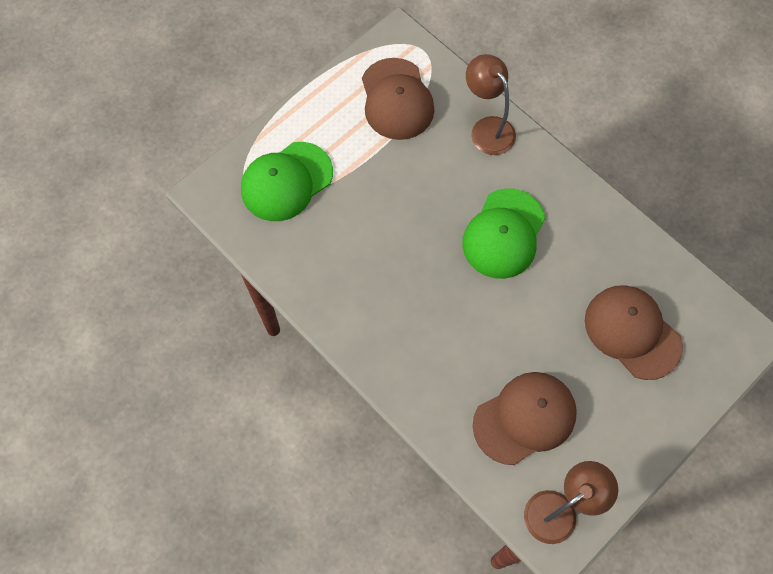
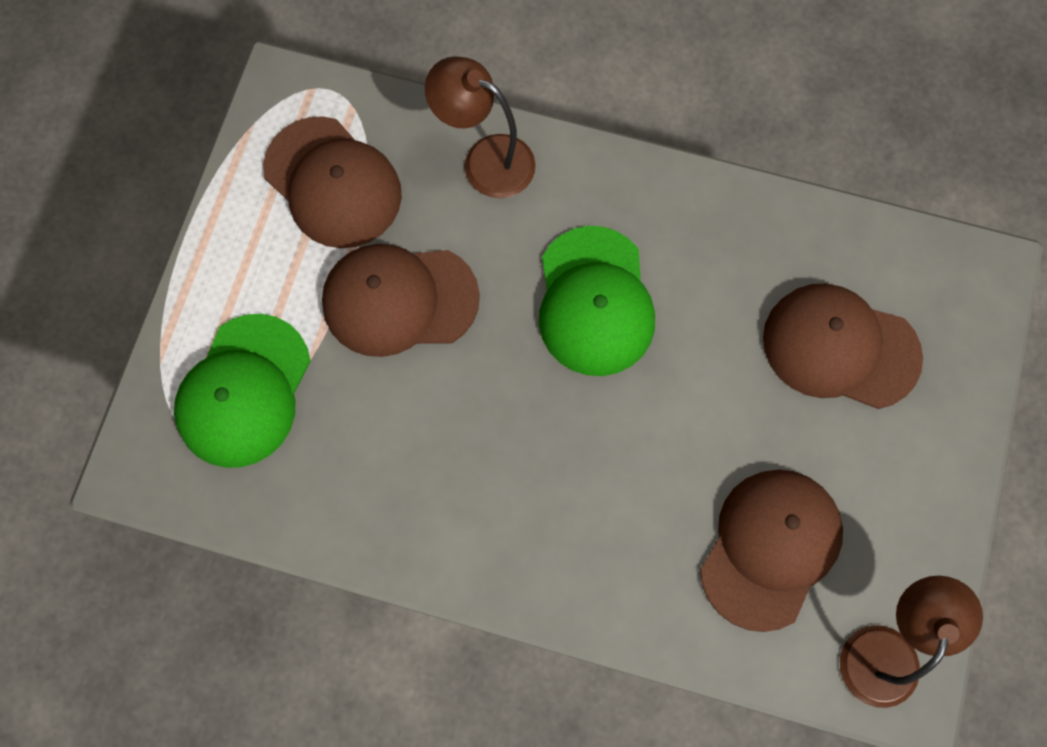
camera: 30 degrees left, 5 degrees up
none -> brown cap [322,244,480,357]

